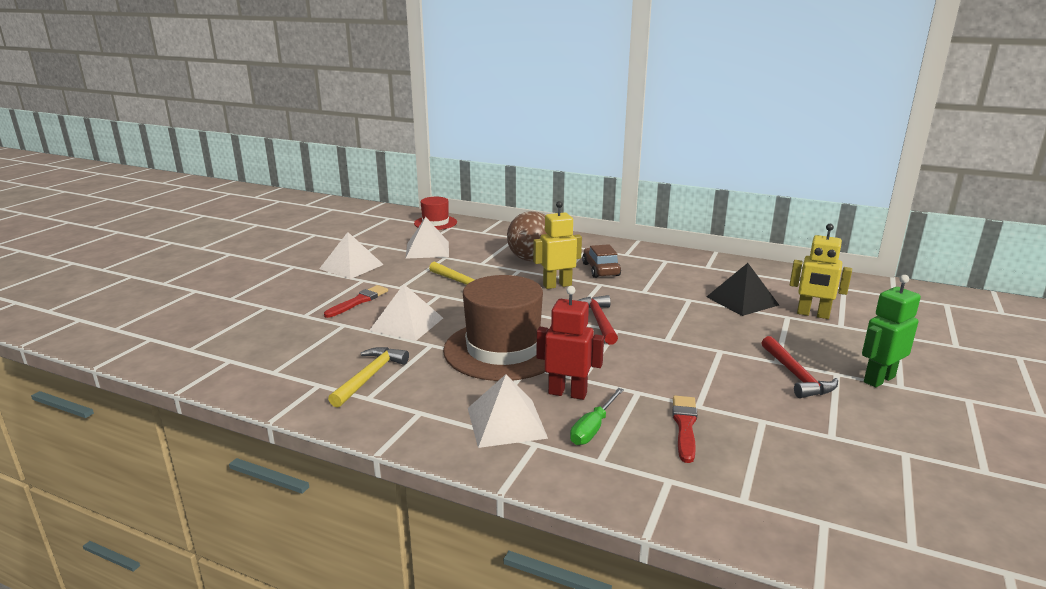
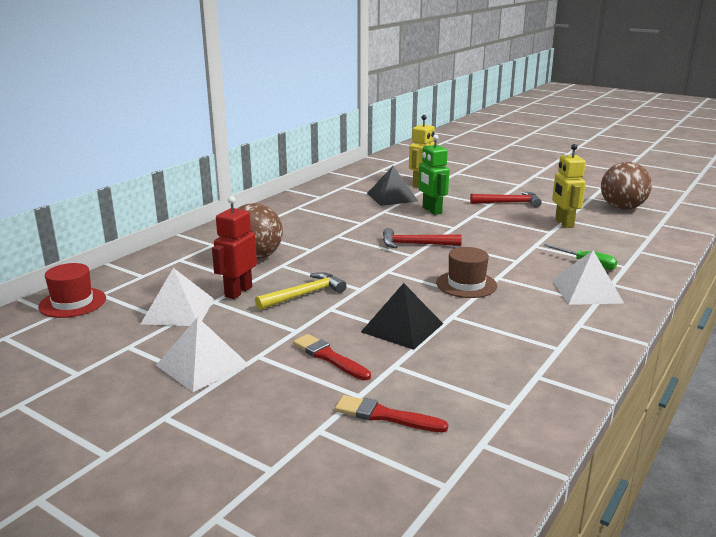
camera: 80 degrees left, 0 degrees up
yellow hammer [328,347,409,408] -> none
white pyramid [369,284,443,341] -> black pyramid [361,283,443,350]
brown hat [443,275,545,381] -> brown hat [436,247,497,298], size x0.54
yellow robot [533,201,582,289] -> yellow robot moved to [552,144,586,228]
red robot [537,286,604,400] -> red robot moved to [212,196,257,299]
brown car [582,244,621,278] -> none
red brush [672,396,697,463] -> red brush moved to [335,395,448,433]
green robot [862,275,921,387] -> green robot moved to [419,134,449,215]
none -> brown ball [601,162,652,210]

